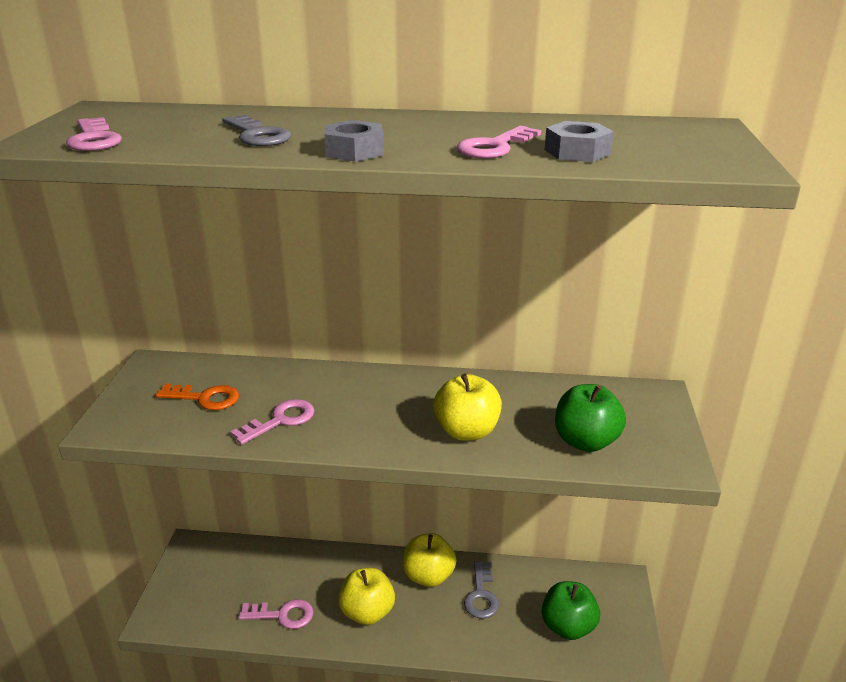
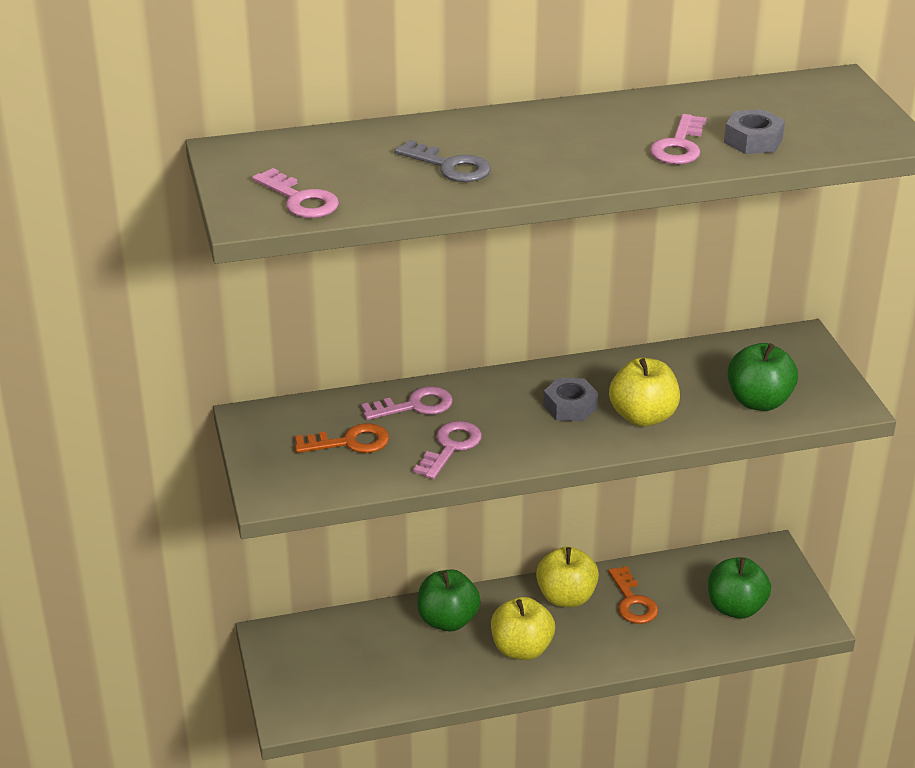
camera: 20 degrees left, 5 degrees up
pink key [239,599,314,629] -> pink key moved to [361,386,453,420]
grey nut [324,120,384,162] -> grey nut moved to [543,377,598,422]
grey key [464,561,499,619] -> orange key [608,566,658,624]
none -> green apple [417,569,481,631]

